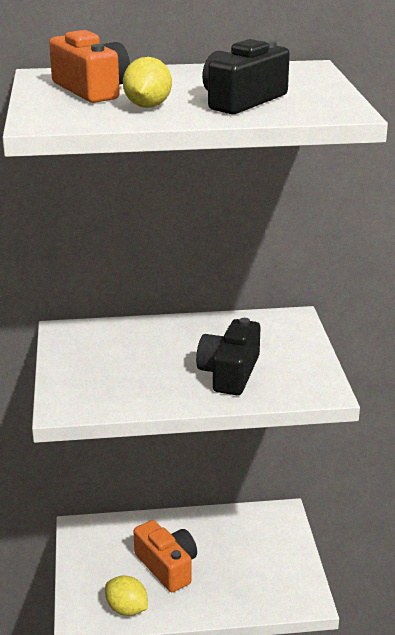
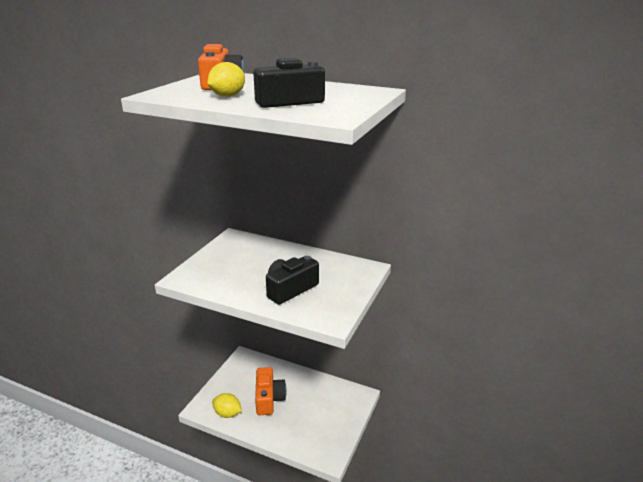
camera: 30 degrees right, 0 degrees up
yellow lemon [105,576,148,616] -> yellow lemon turned 45 degrees counterclockwise [212,393,242,418]

